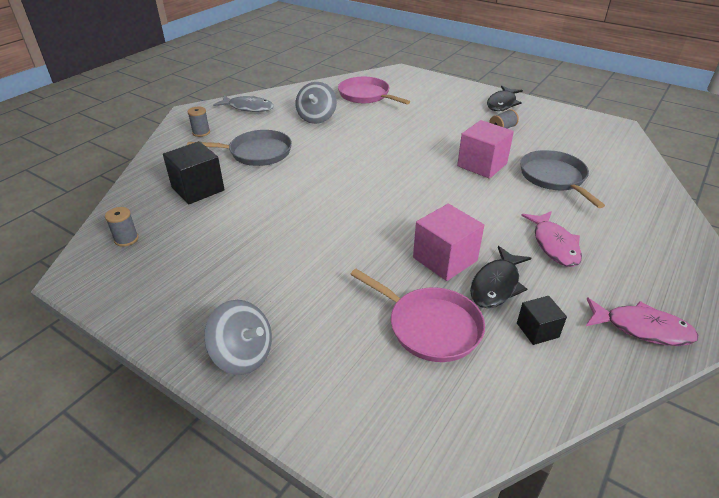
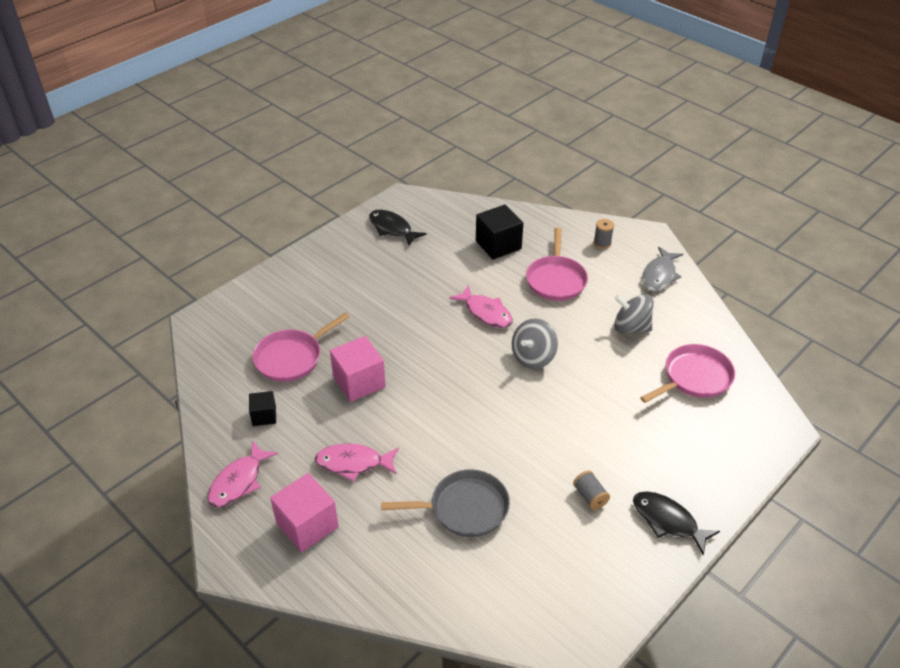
camera: 100 degrees right, 5 degrees up
grey spool [105,207,139,247] -> none
grey pan [187,130,292,166] -> pink pan [526,228,588,301]
grey spinning top [204,300,272,375] -> grey spinning top moved to [512,318,558,369]
pink cube [457,120,514,179] -> pink cube moved to [270,473,339,552]
black fish [470,246,531,308] -> black fish moved to [369,210,426,246]
none -> pink fish [449,285,512,328]

